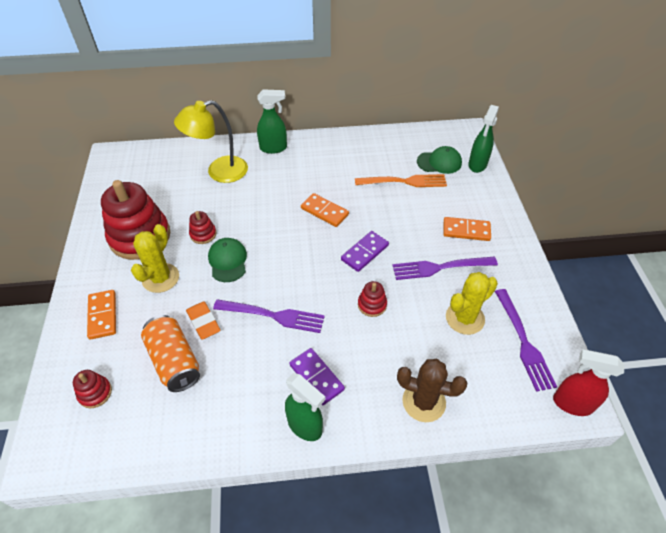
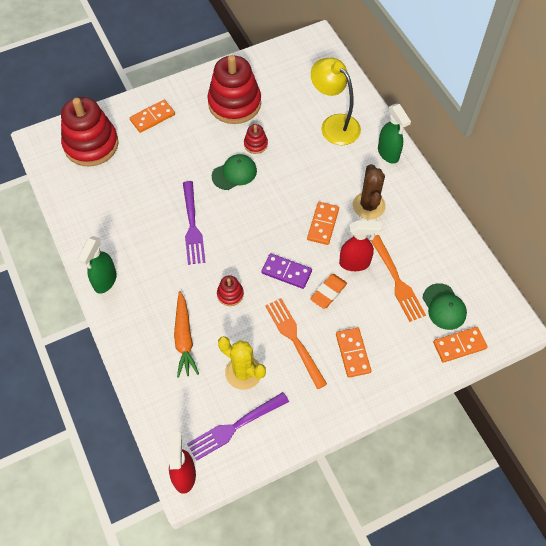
camera: 70 degrees right, 10 degrees up
red stacking toy [73,370,112,408] -> red stacking toy [61,97,119,166], size x2.29
yellow cactus [131,224,179,293] -> none
orange can [141,315,200,392] -> none
orange eraser [186,302,220,340] -> orange eraser moved to [310,274,347,309]
purple domino [290,348,345,405] -> none
purple fork [392,257,498,280] -> orange fork [265,298,327,389]
brown cactus [397,359,467,422] -> brown cactus moved to [353,164,386,219]
green spray bottle [468,105,499,173] -> orange domino [433,327,488,363]
none -> orange carrot [174,291,199,378]
none -> red spray bottle [339,220,382,271]

